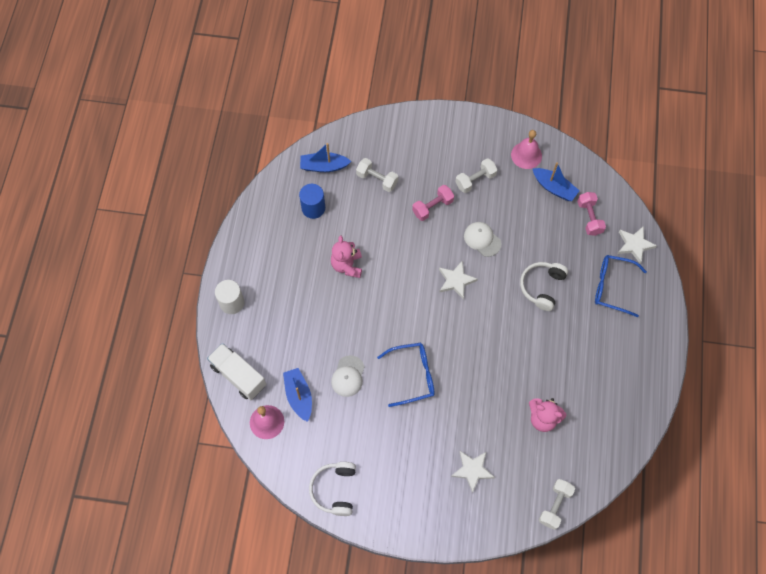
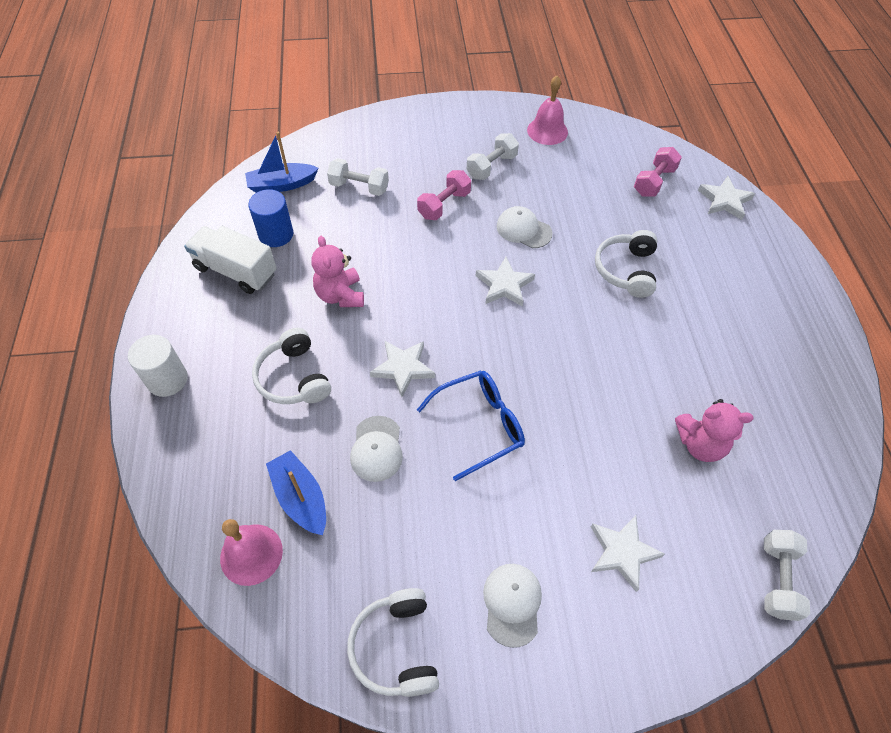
camera: 15 degrees left, 10 degrees down
white truck [207,343,266,400] -> white truck moved to [184,226,277,294]
blue boat [533,162,579,201] -> none
pink dumbbell [577,192,606,236] -> pink dumbbell turned 60 degrees clockwise [634,147,682,197]
blue glasses [595,255,647,317] -> none
none -> white headphones [252,328,331,404]
none -> white star [370,340,435,397]
none -> white cap [483,564,542,648]

